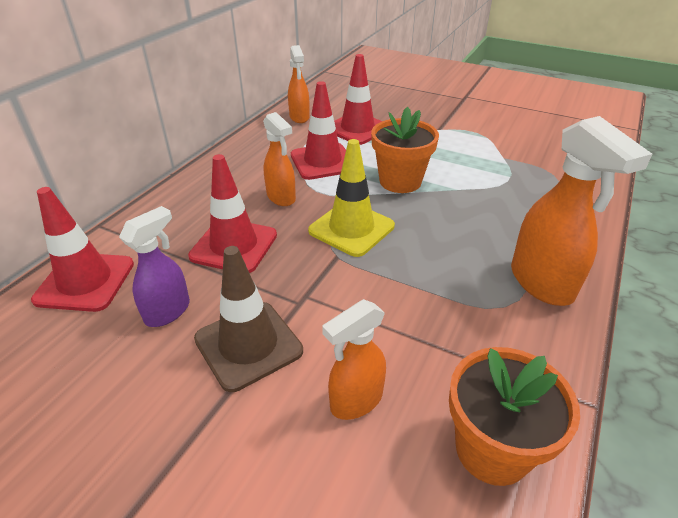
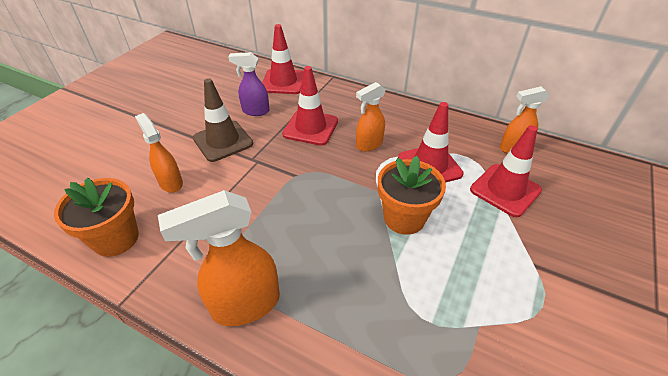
camera: 90 degrees right, 5 degrees up
purple spray bottle [119,206,190,327] -> purple spray bottle turned 150 degrees clockwise [228,52,269,116]
yellow traffic cone [308,139,395,257] -> none

